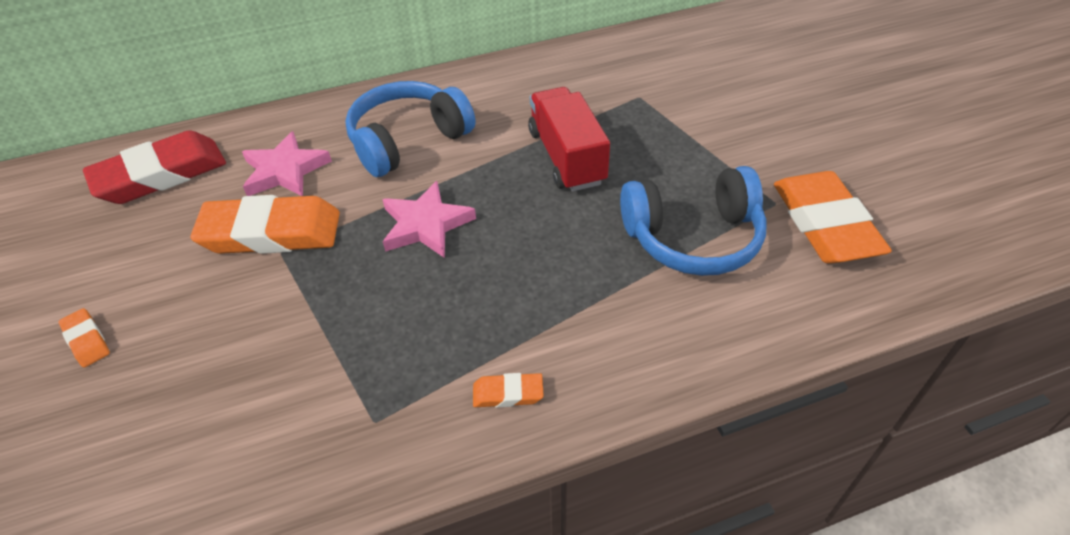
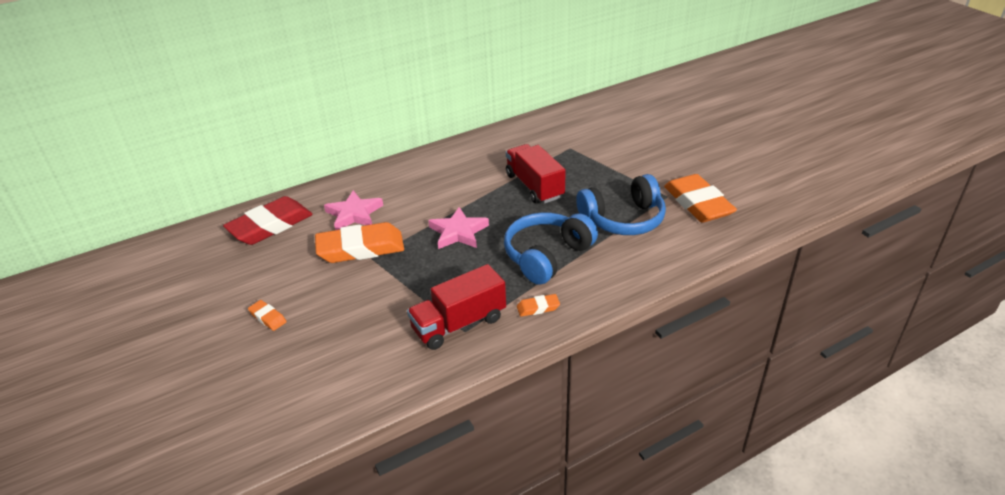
camera: 10 degrees left, 10 degrees down
blue headphones [345,81,475,177] -> blue headphones moved to [504,212,598,285]
none -> red truck [407,264,506,350]

